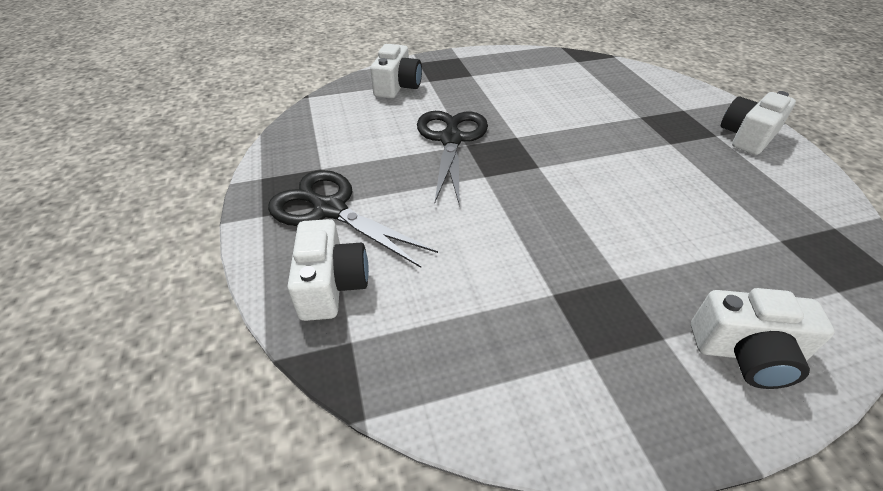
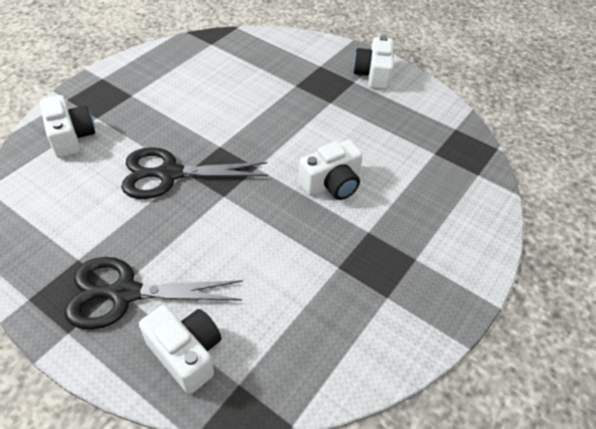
camera: 40 degrees left, 5 degrees up
black scissors [417,111,488,207] -> black scissors turned 60 degrees counterclockwise [121,147,268,199]
white camera [691,288,834,389] -> white camera moved to [298,140,362,200]

